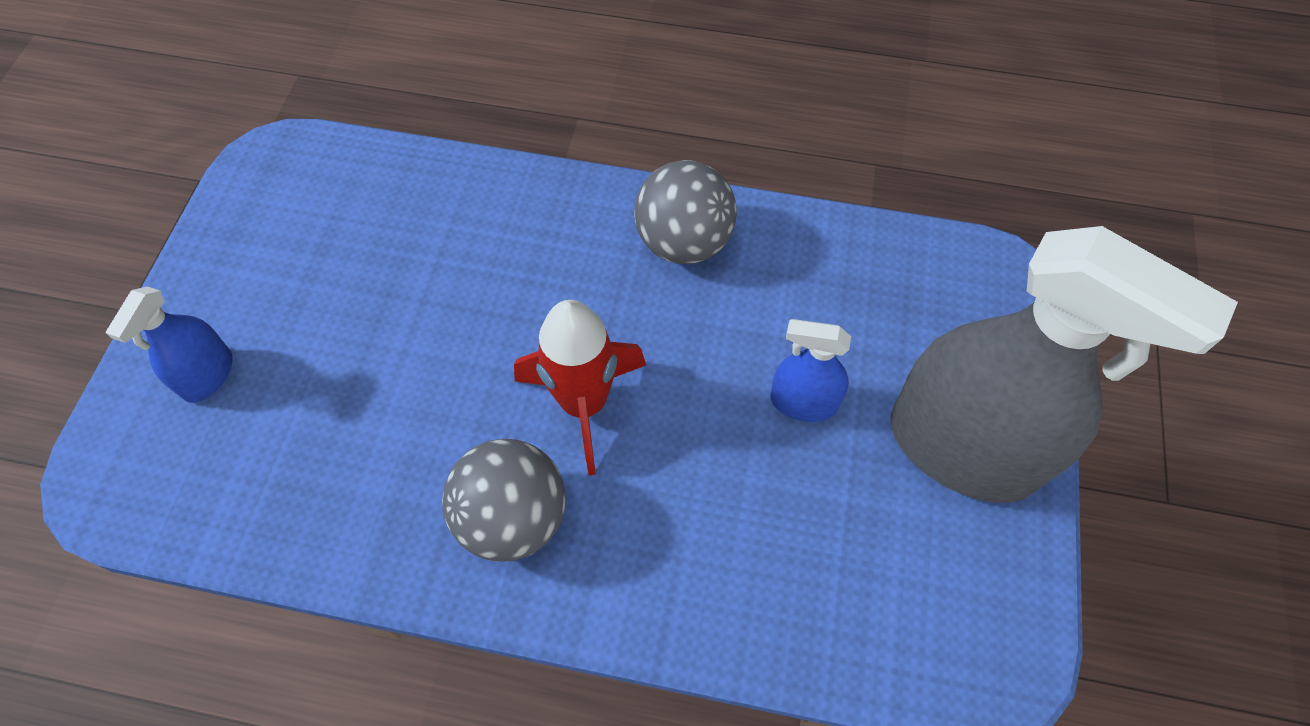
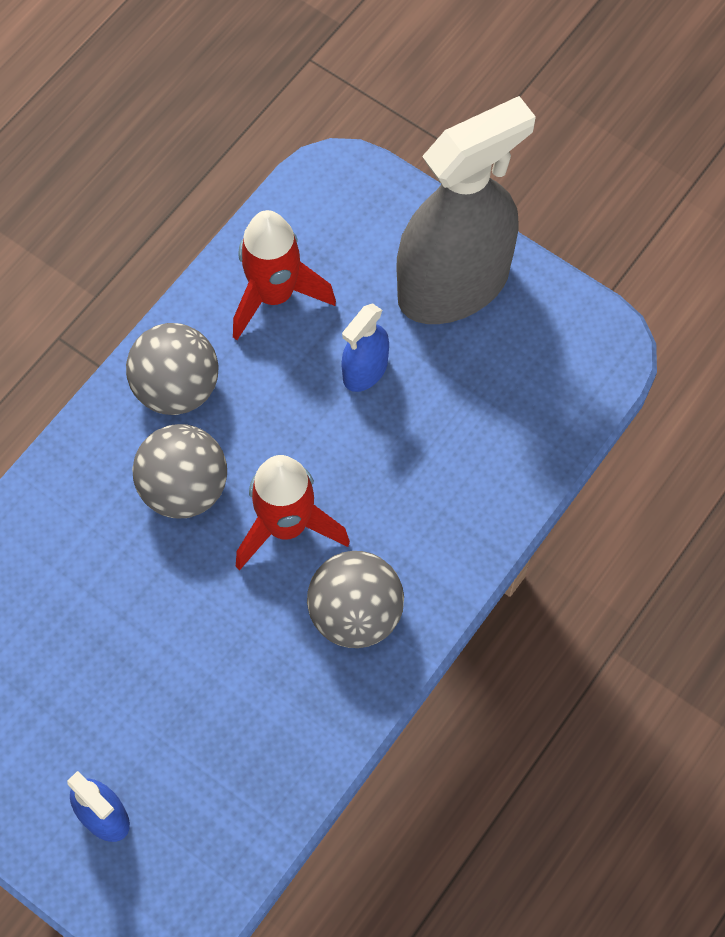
camera: 65 degrees left, 5 degrees up
none -> grey ball [132,424,227,518]
none -> red rocket [233,210,336,340]

